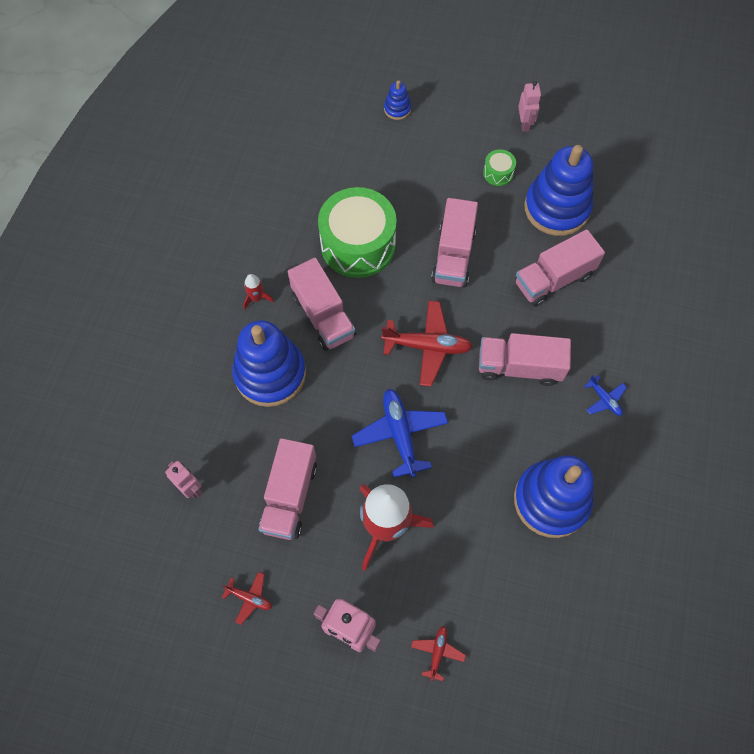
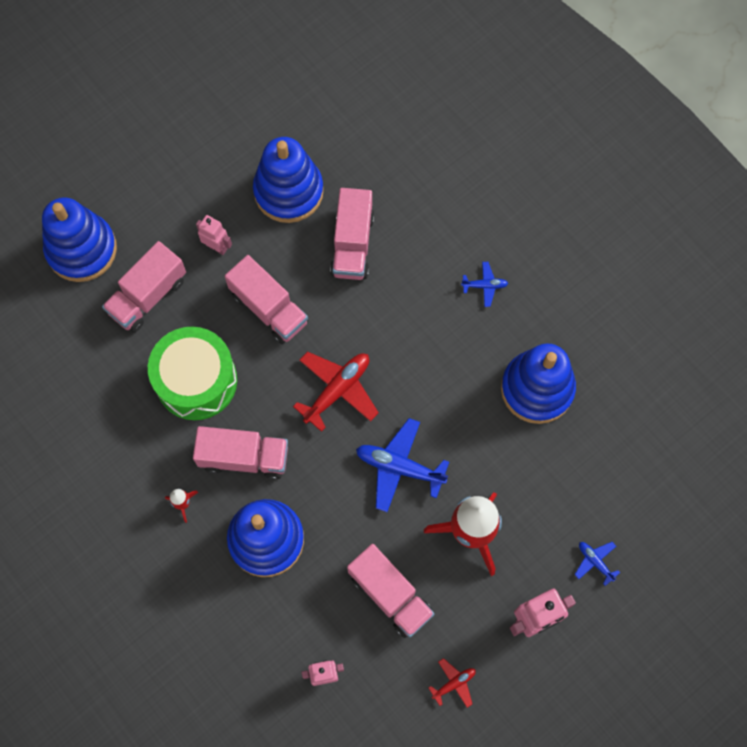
camera: 55 degrees left, 5 degrees up
blue stacking toy [384,81,411,120] -> blue stacking toy [42,197,117,282], size x2.30
red plane [411,626,466,681] -> blue plane [574,542,620,586]
pink truck [479,333,571,386] -> pink truck moved to [102,241,186,332]
green drum [483,149,516,186] -> none
pink robot [518,81,541,132] -> pink robot moved to [196,215,232,255]

